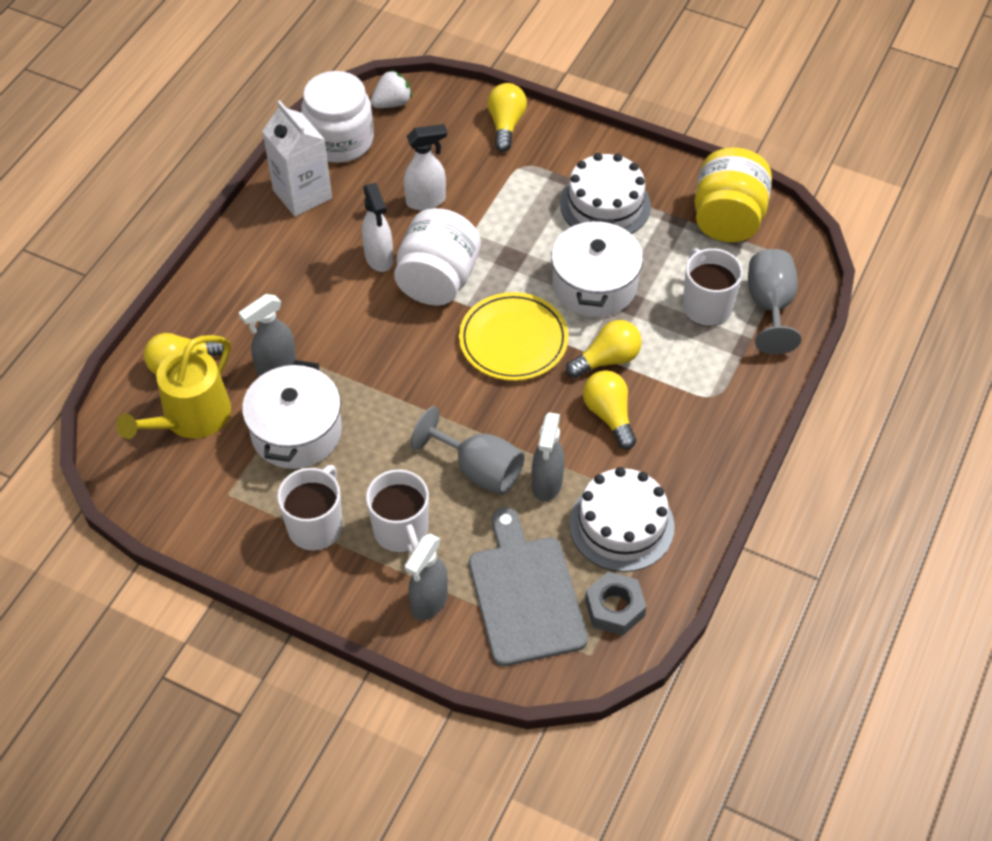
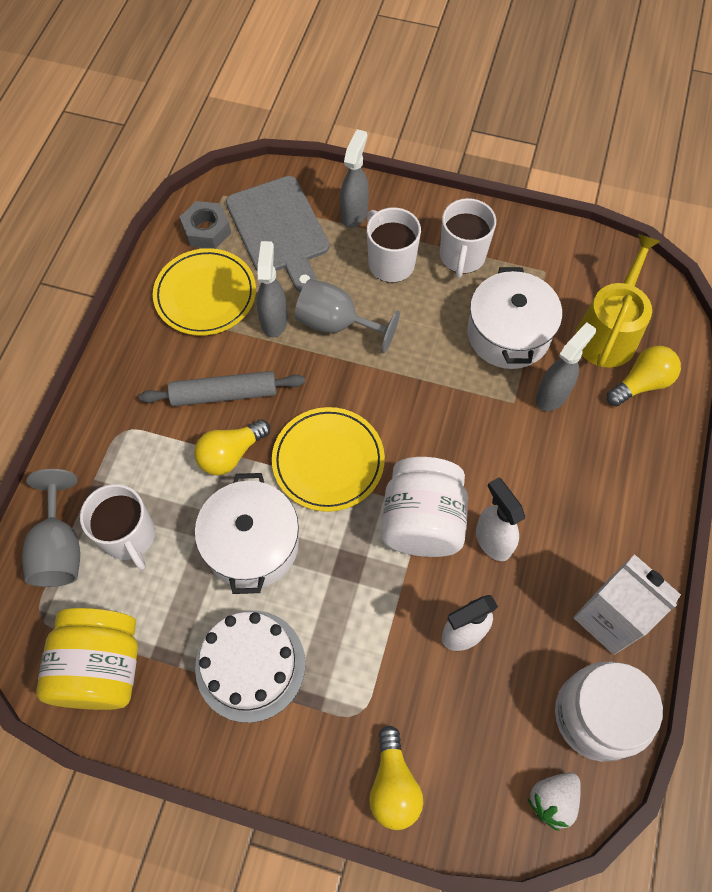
camera: 170 degrees right, 10 degrees up
white cake [569,467,675,572] -> yellow plate [153,248,256,336]
yellow light bulb [583,370,636,449] -> grey rolling pin [139,371,305,406]

